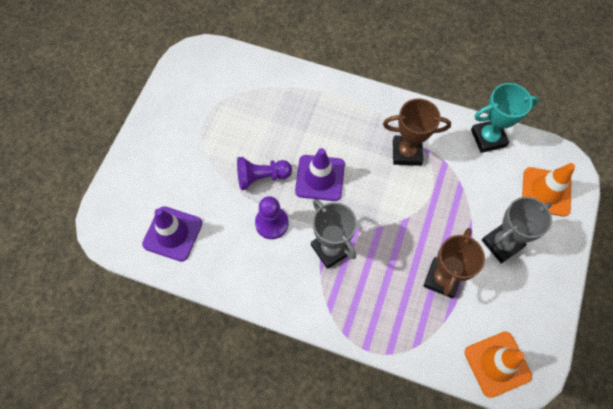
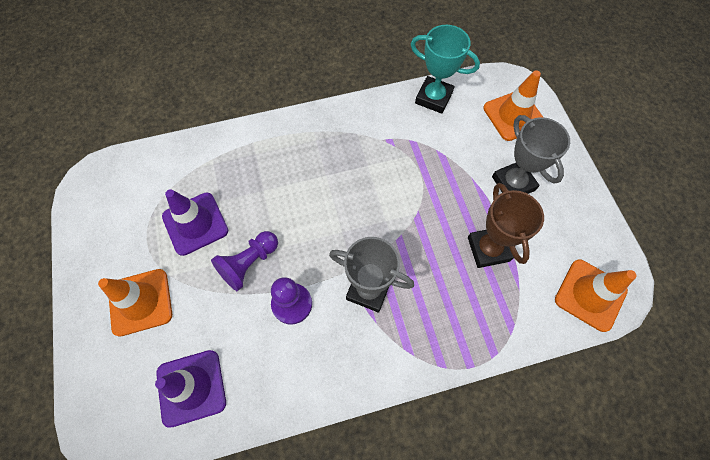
camera: 35 degrees left, 0 degrees up
purple traffic cone [295,148,345,201] -> purple traffic cone moved to [162,189,228,256]
brown trophy [383,98,451,166] -> none
turquoise trophy [471,83,539,153] -> turquoise trophy turned 75 degrees clockwise [411,25,480,114]
grey trophy [482,197,552,264] -> grey trophy turned 45 degrees counterclockwise [492,115,570,194]
none -> orange traffic cone [98,269,172,337]

